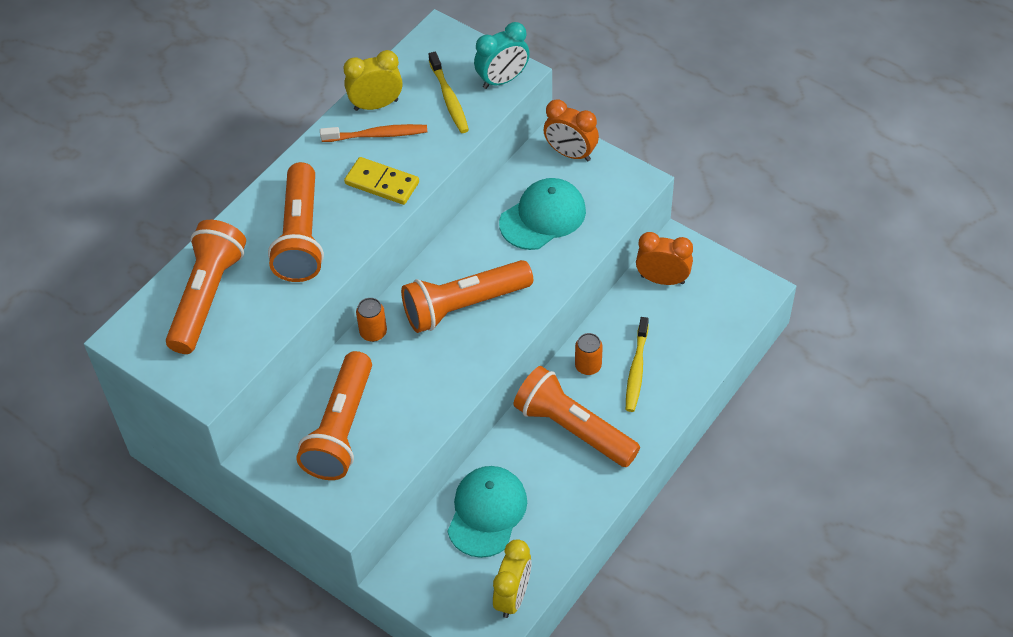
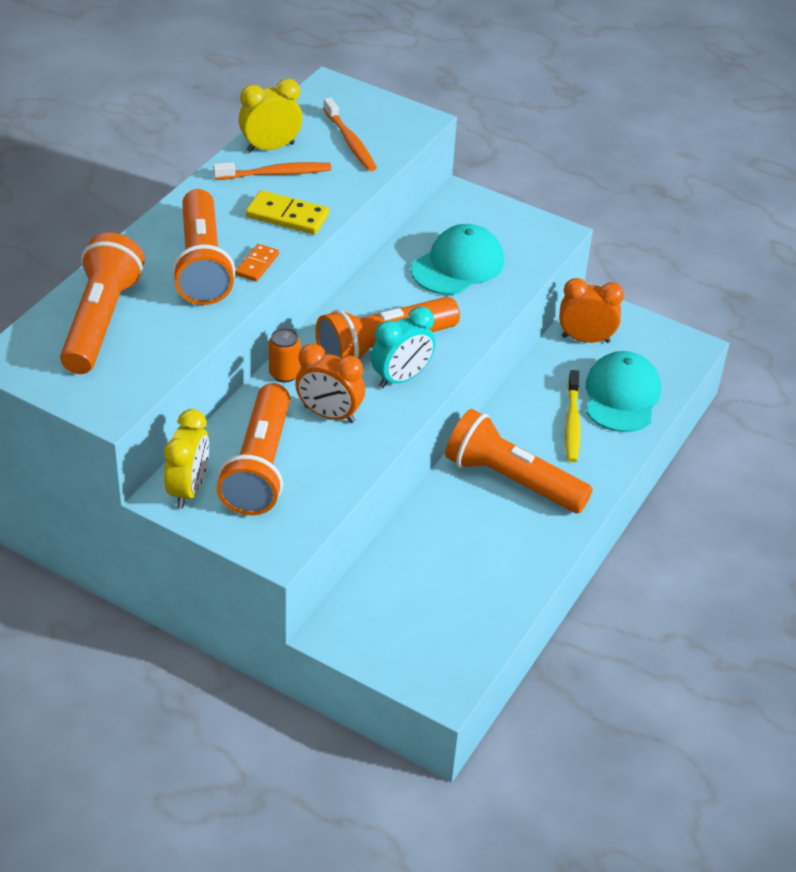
camera: 10 degrees left, 10 degrees down
yellow toothbrush [429,52,469,133] -> orange toothbrush [323,97,377,171]
turquoise cap [447,466,527,558] -> turquoise cap moved to [586,351,661,432]
turquoise clock [474,22,530,89] -> turquoise clock moved to [370,307,435,388]
yellow clock [493,540,532,618] -> yellow clock moved to [164,409,209,509]
orange clock [543,99,599,162] -> orange clock moved to [295,343,365,423]
orange can [575,333,603,375] -> none
none -> orange domino [235,244,279,282]

